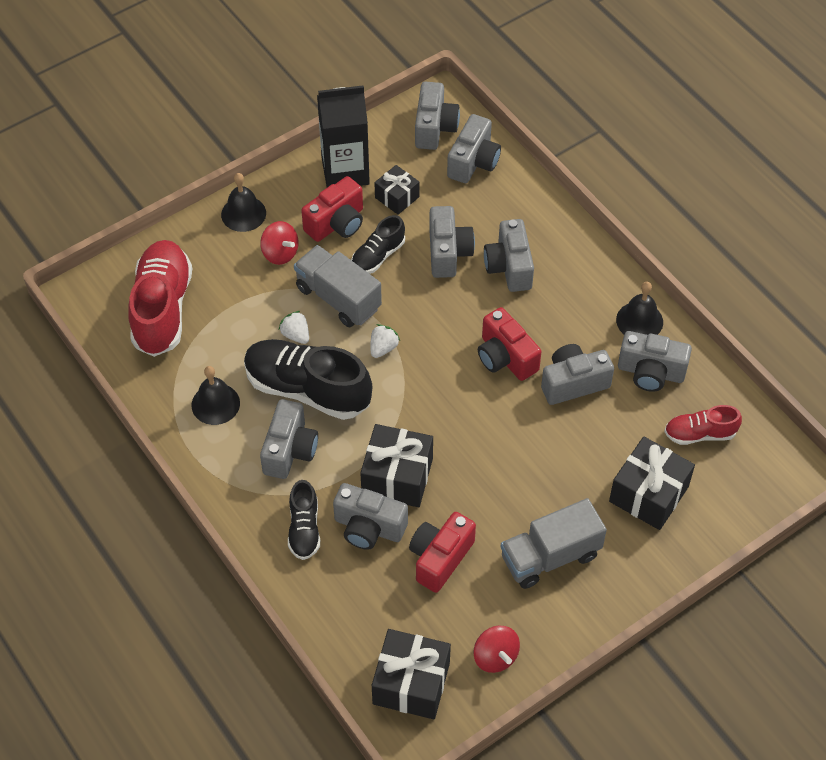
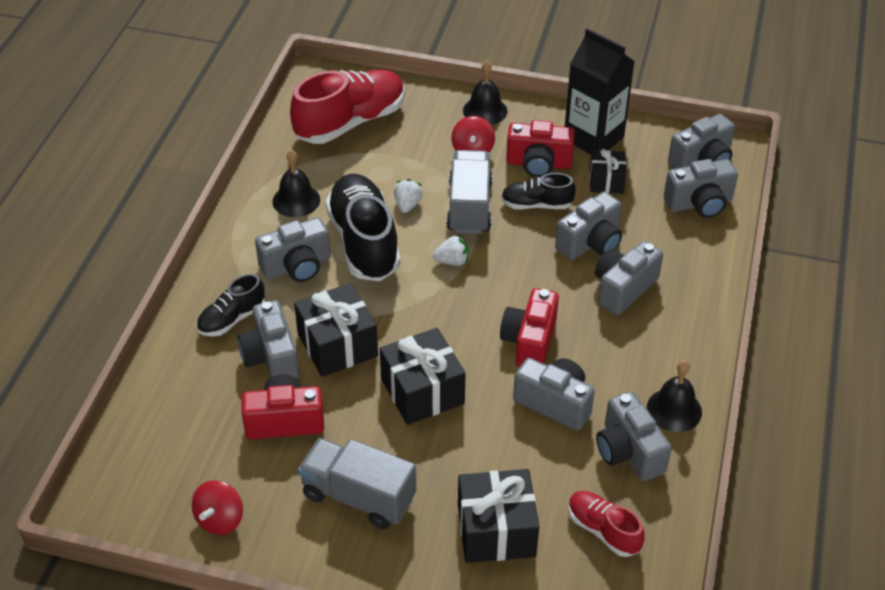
camera: 50 degrees right, 10 degrees down
black gift [372,629,451,719] -> black gift moved to [380,328,466,425]

